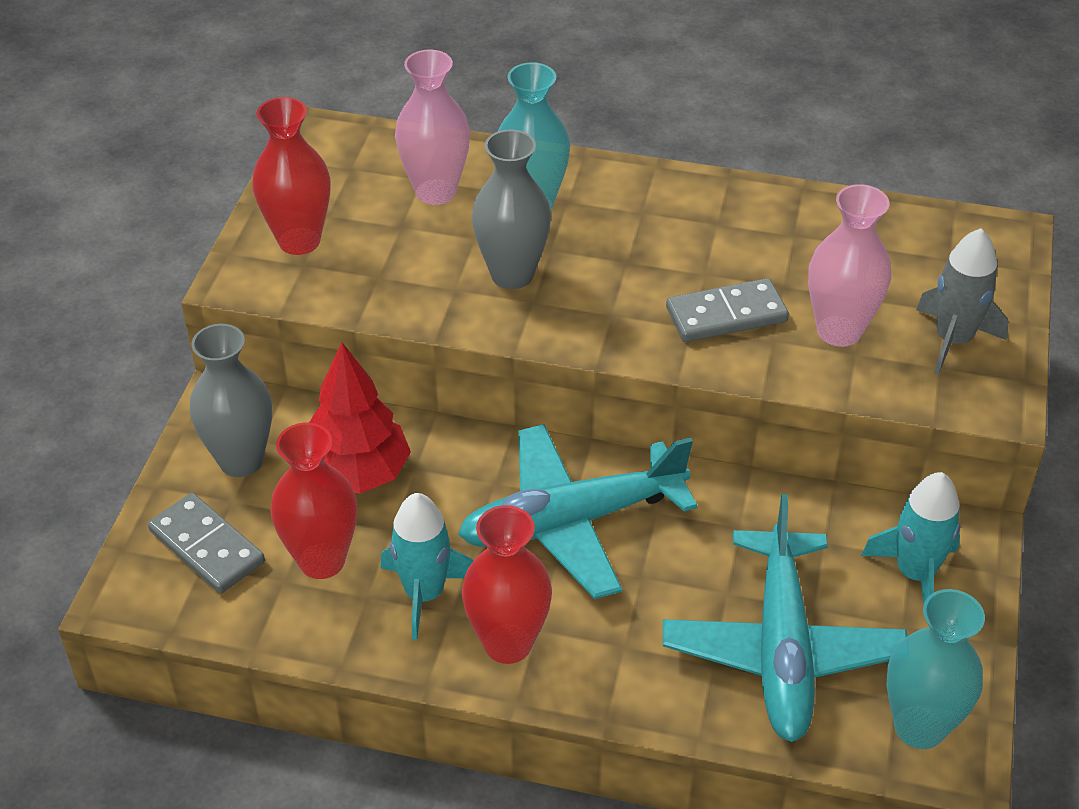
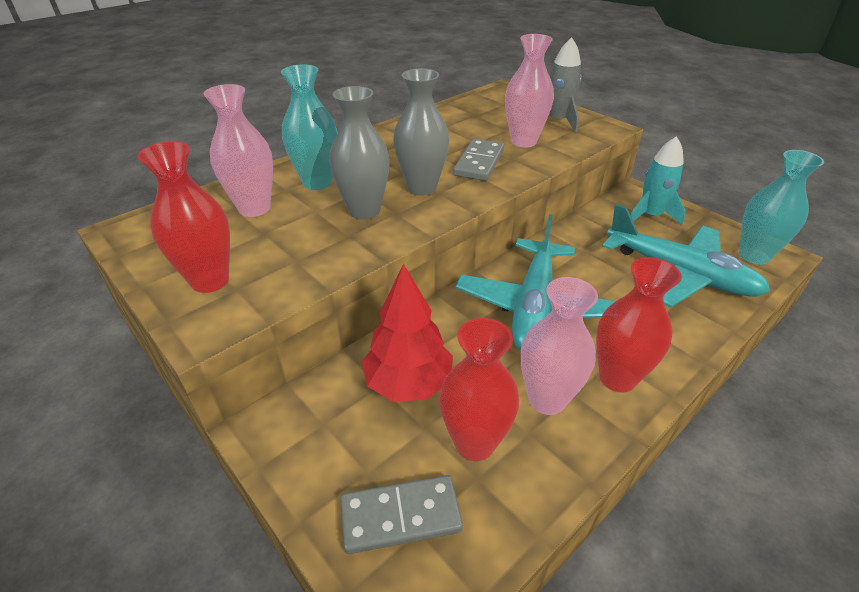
camera: 55 degrees left, 5 degrees down
grey vase [190,324,272,477] -> grey vase moved to [393,68,449,196]
turquoise rocket [381,493,473,640] -> pink vase [521,277,598,415]

